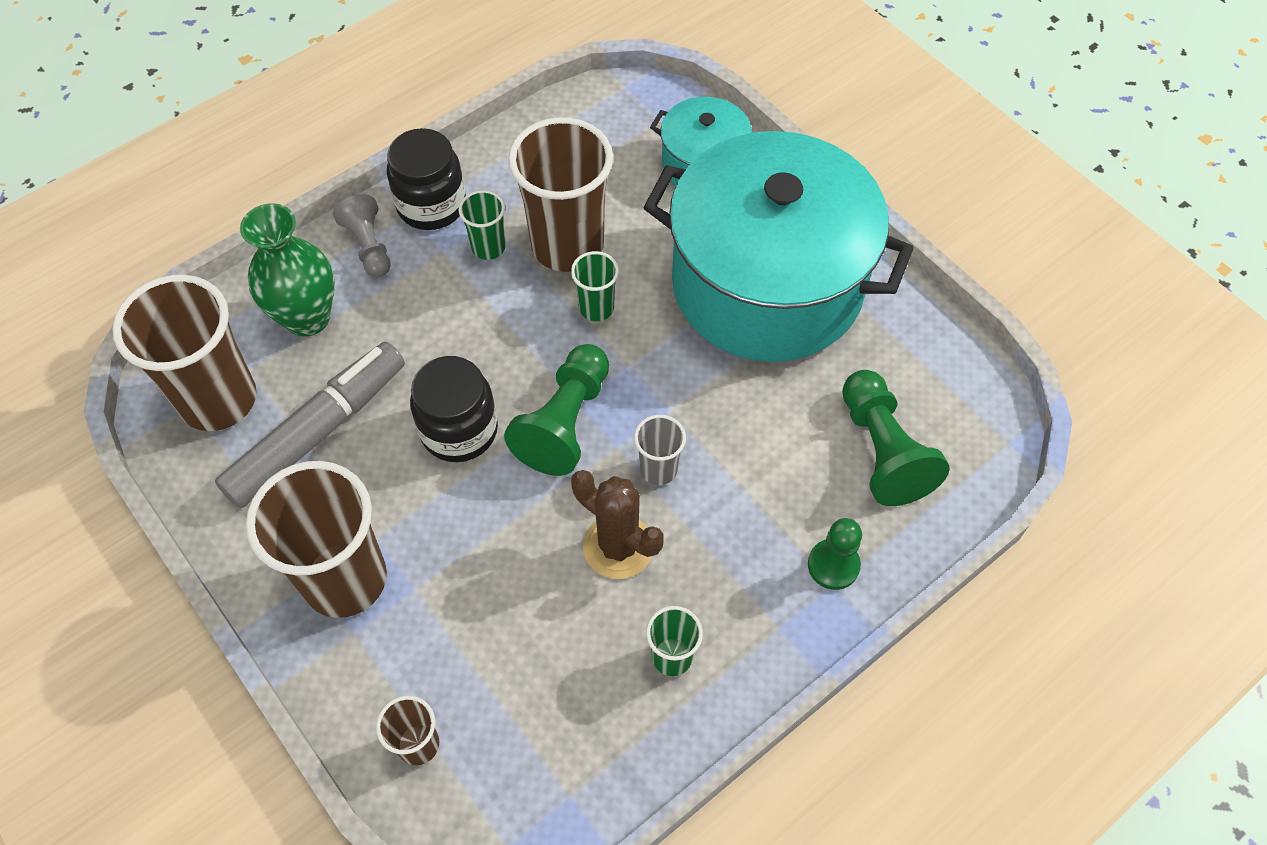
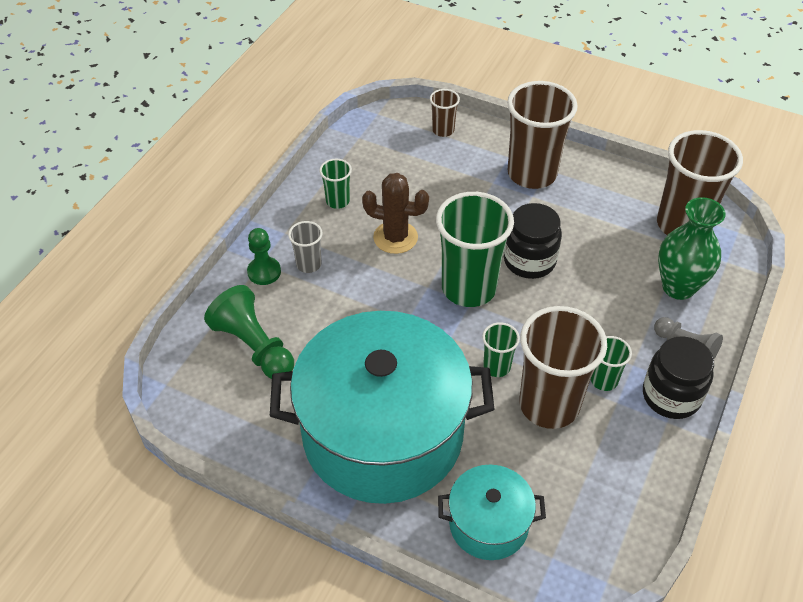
camera: 155 degrees right, 10 degrees down
grey marker [215,342,405,508] -> none
green pawn [504,344,609,476] -> green cup [436,192,514,307]
grey cup [634,415,686,485] -> grey cup moved to [288,221,323,273]

